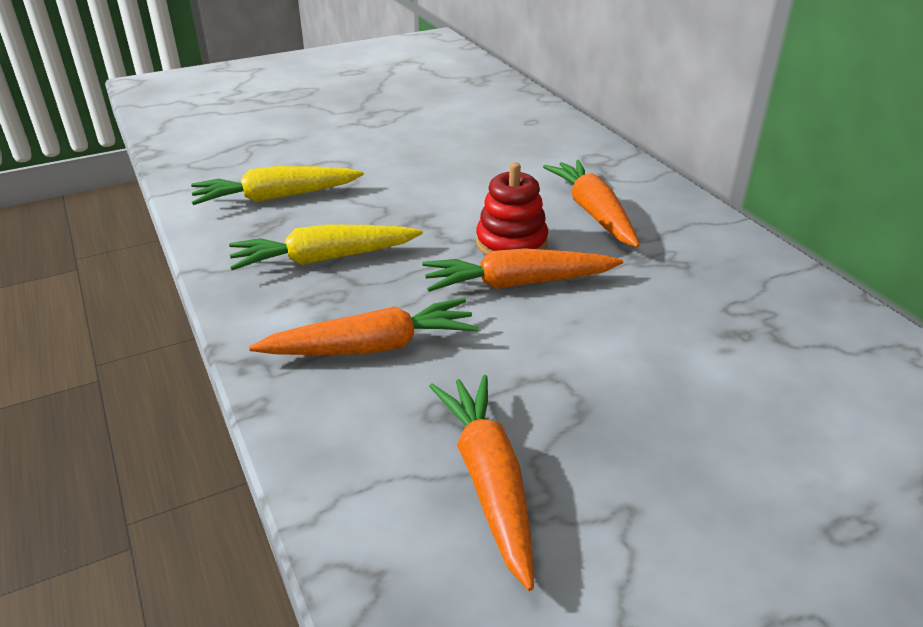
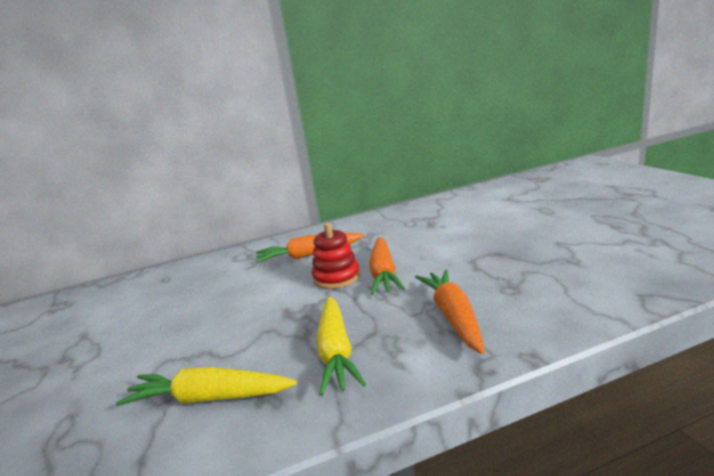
camera: 80 degrees left, 15 degrees down
yellow carrot [191,166,364,205] -> yellow carrot turned 105 degrees clockwise [116,367,297,406]
orange carrot [429,375,534,591] -> none

